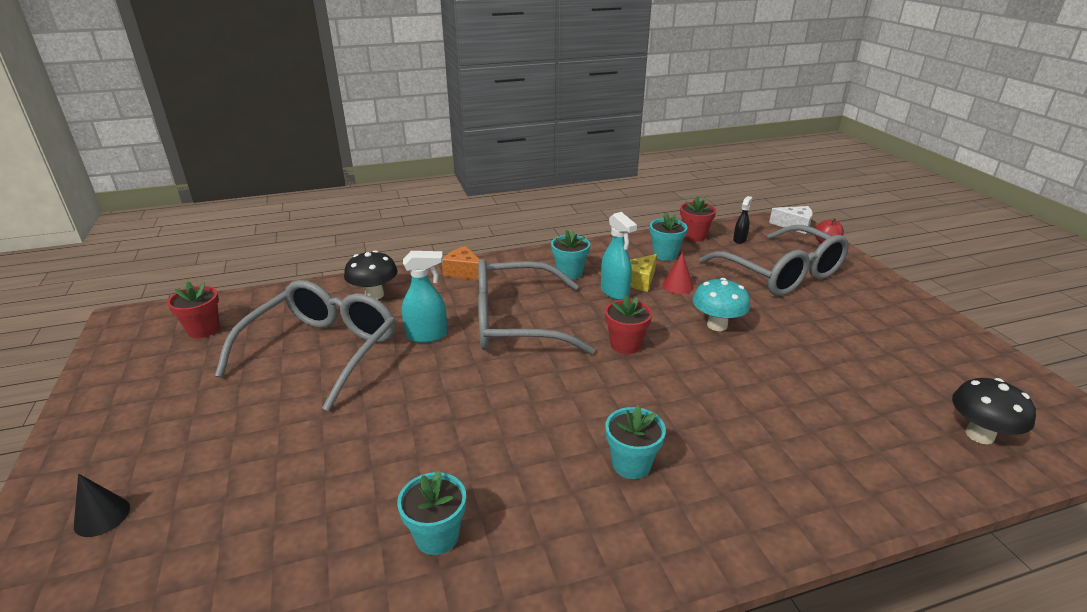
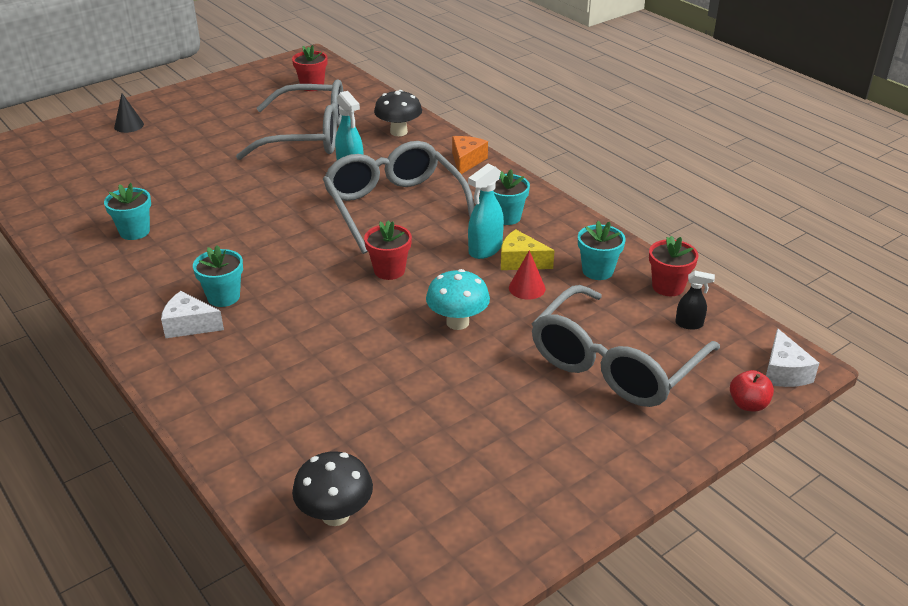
camera: 70 degrees right, 5 degrees up
none -> white cheese [161,291,224,338]

